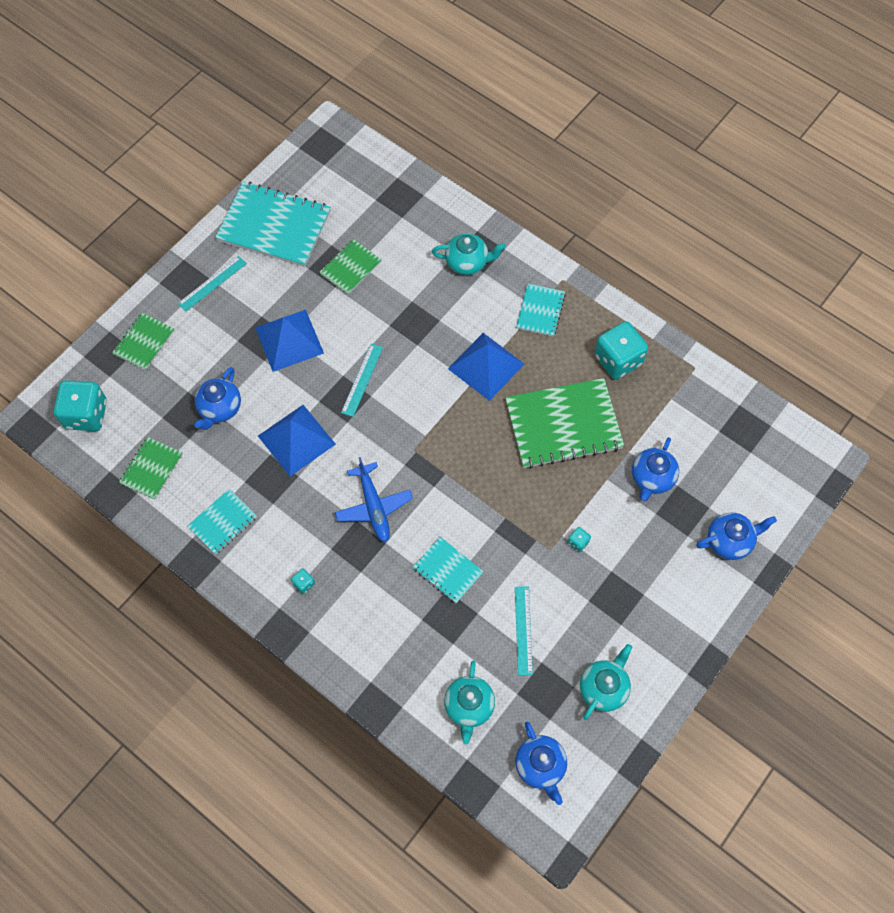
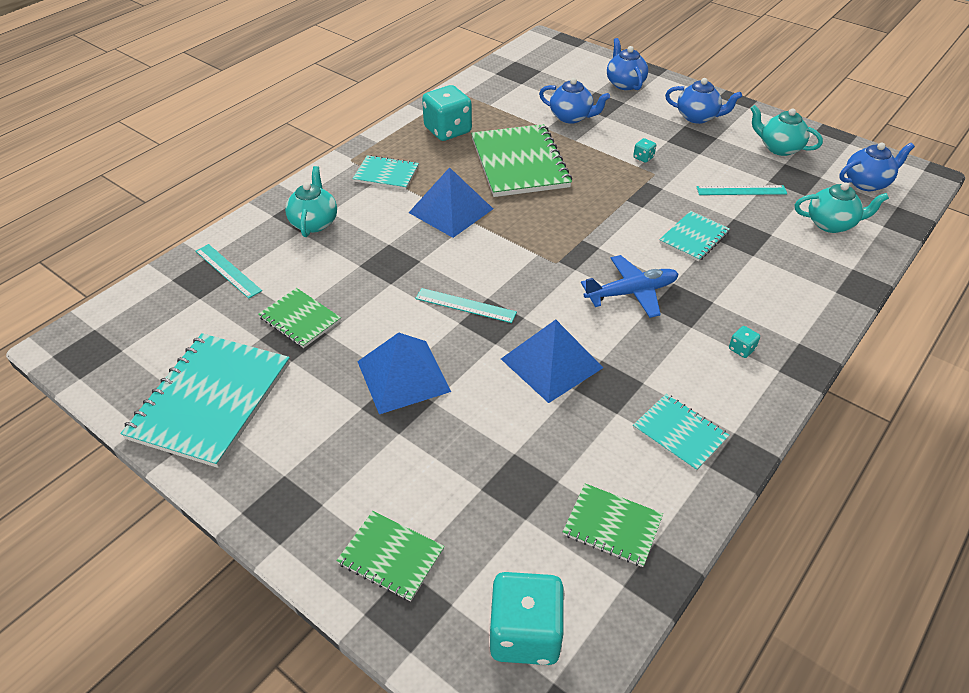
camera: 90 degrees left, 20 degrees down
turquoise ruler [178,256,247,311] -> turquoise ruler moved to [196,244,262,299]
blue teapot [194,367,241,430] -> blue teapot moved to [665,78,742,124]

